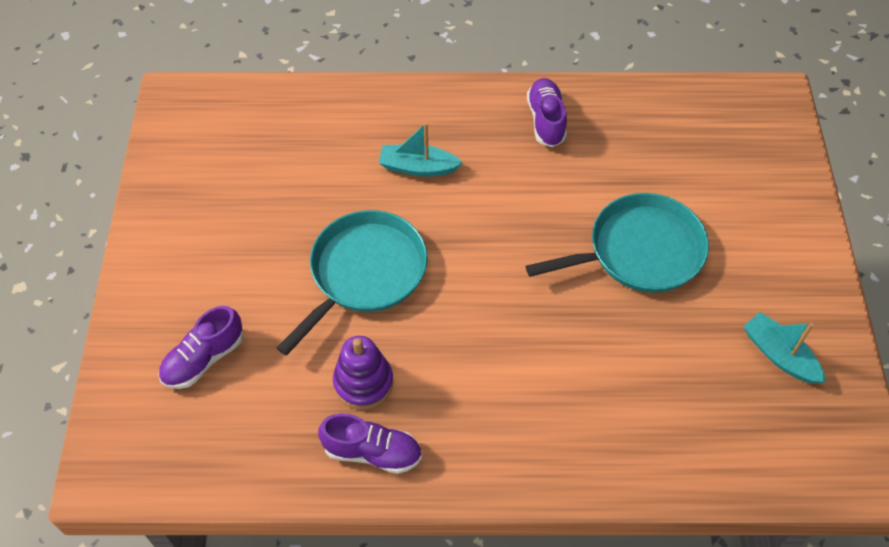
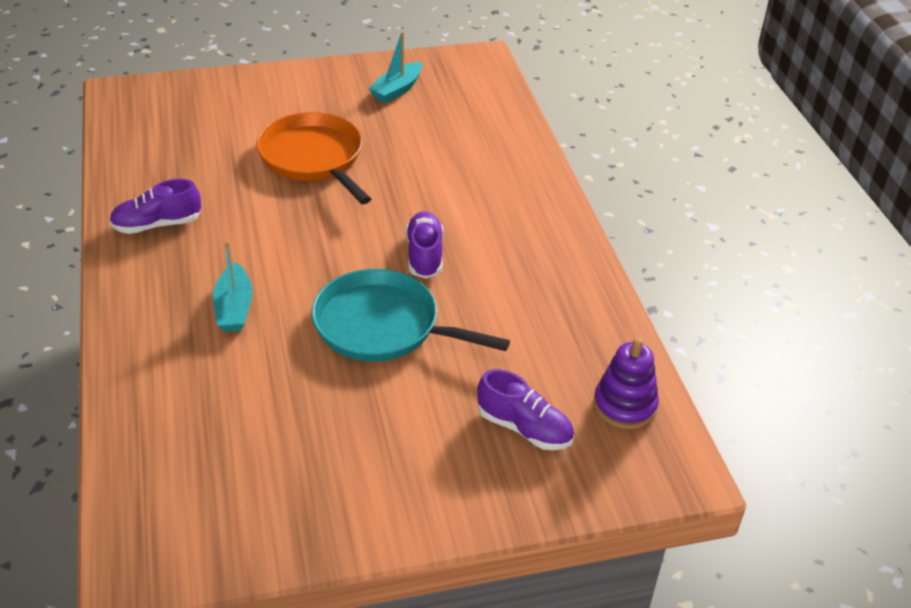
camera: 105 degrees left, 15 degrees down
purple shoe [318,413,422,474] -> purple shoe moved to [406,211,443,278]
purple stacking toy [333,336,393,409] -> purple stacking toy moved to [594,338,659,429]
turquoise pan [526,193,709,293] -> orange pan [256,112,371,204]

